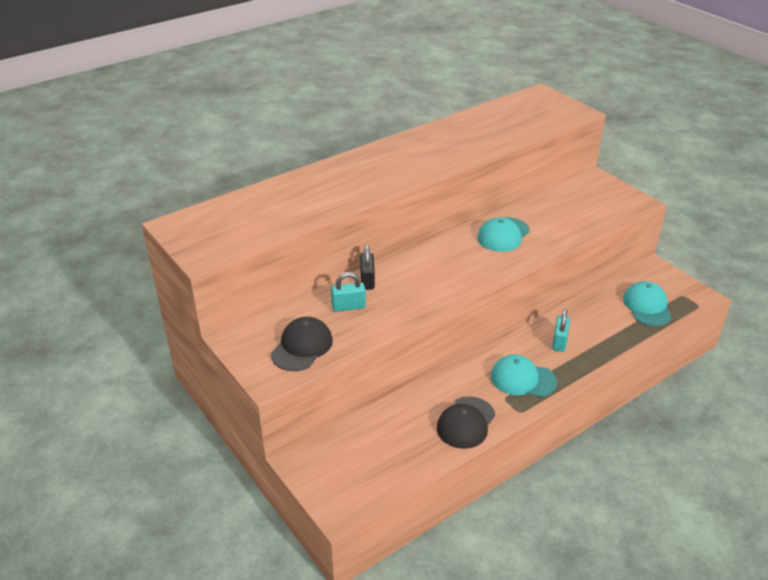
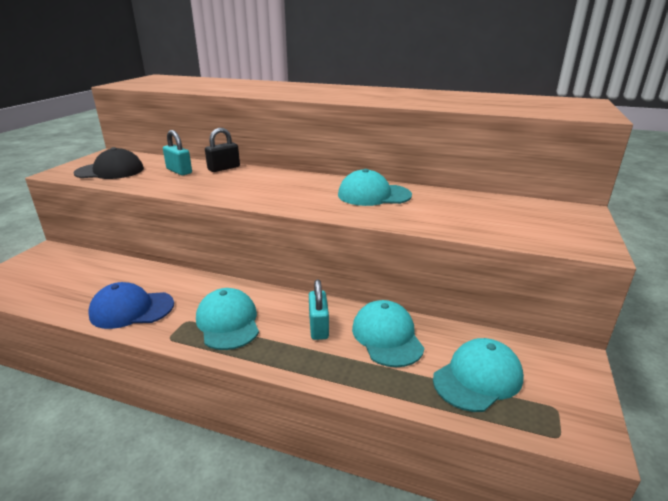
camera: 55 degrees right, 10 degrees down
black cap [437,396,495,449] -> blue cap [88,282,174,329]
turquoise padlock [552,309,570,352] -> turquoise padlock turned 75 degrees counterclockwise [309,279,329,340]
none -> turquoise cap [352,300,424,367]

